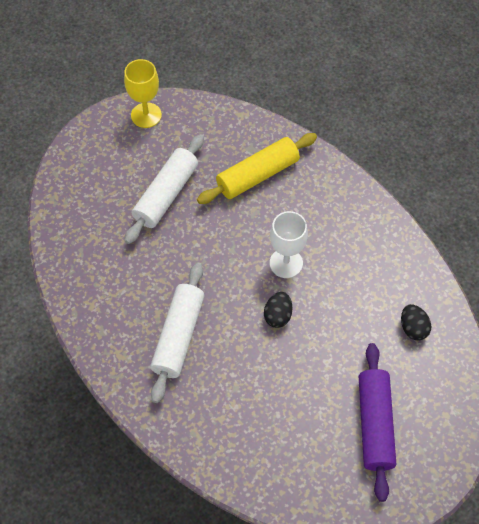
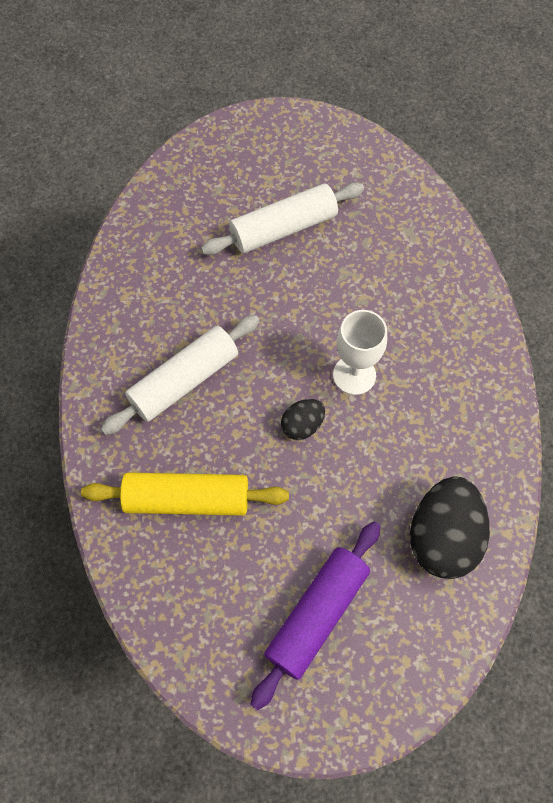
camera: 35 degrees right, 5 degrees up
yellow goblet [124,59,162,128] -> none
yellow rolling pin [197,133,317,204] -> yellow rolling pin moved to [81,472,289,516]
black egg [401,304,431,340] -> black egg [410,476,490,579], size x1.96

